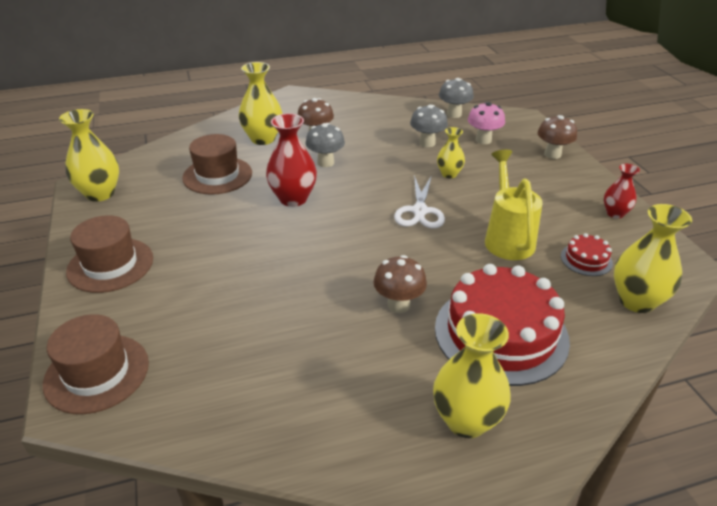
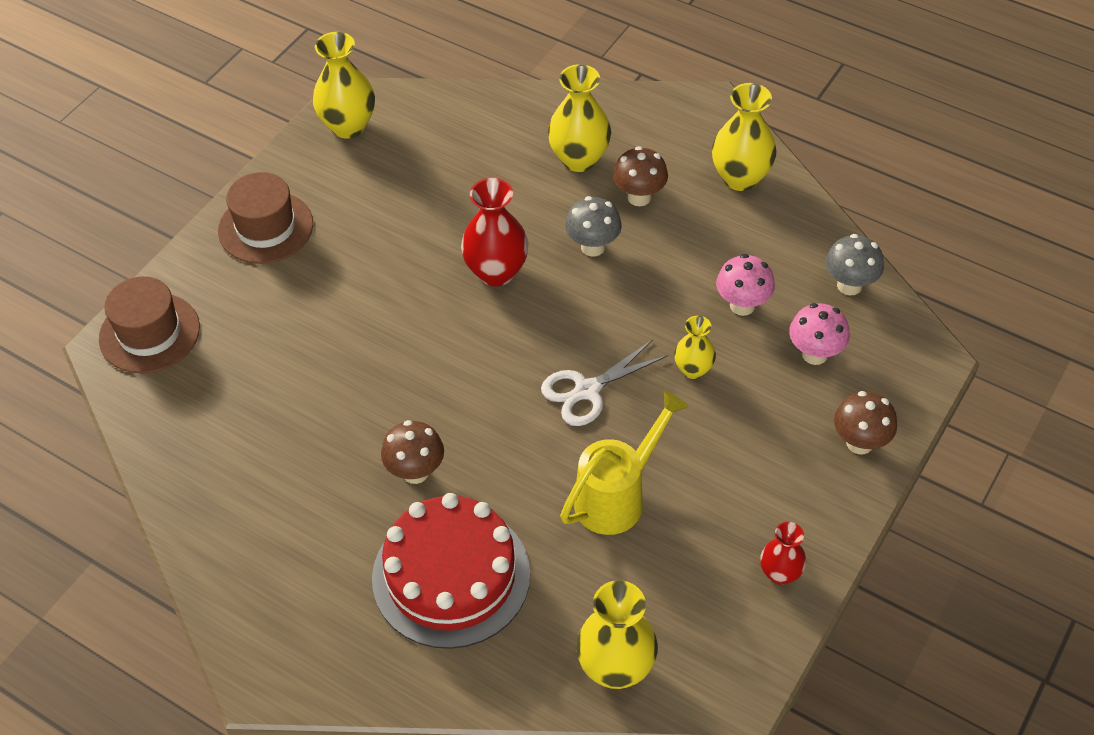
camera: 50 degrees right, 15 degrees up
brown hat [182,134,252,195] -> none
grey mushroom [410,105,448,147] -> pink mushroom [716,254,775,316]
yellow vase [433,313,511,438] -> yellow vase moved to [712,83,777,191]
red cake [561,233,613,276] -> none

